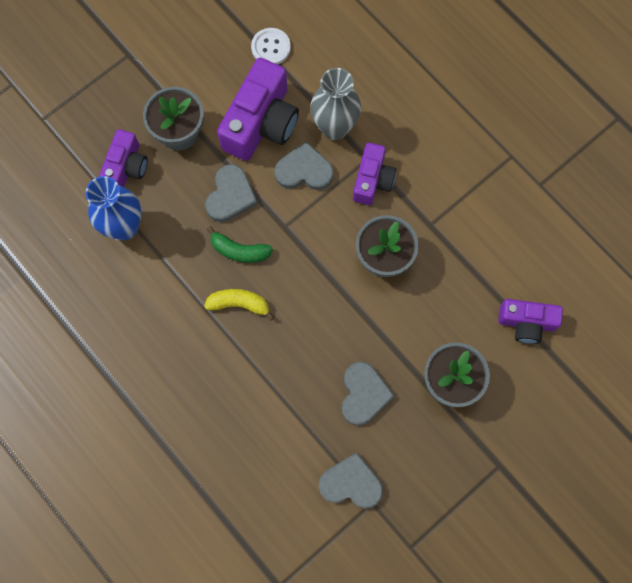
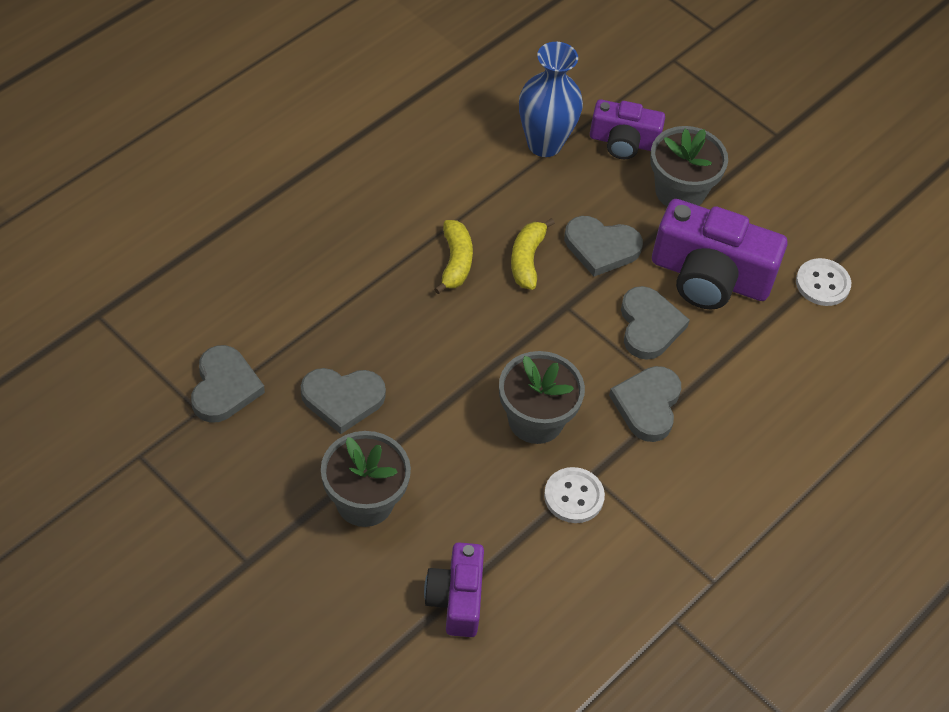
camera: 80 degrees right, 20 degrees down
green banana [207,226,273,263] -> yellow banana [511,218,555,290]
grey vase [310,68,361,140] -> none
purple camera [353,143,396,205] -> grey heart [609,366,681,442]
none -> white button [544,467,605,523]

